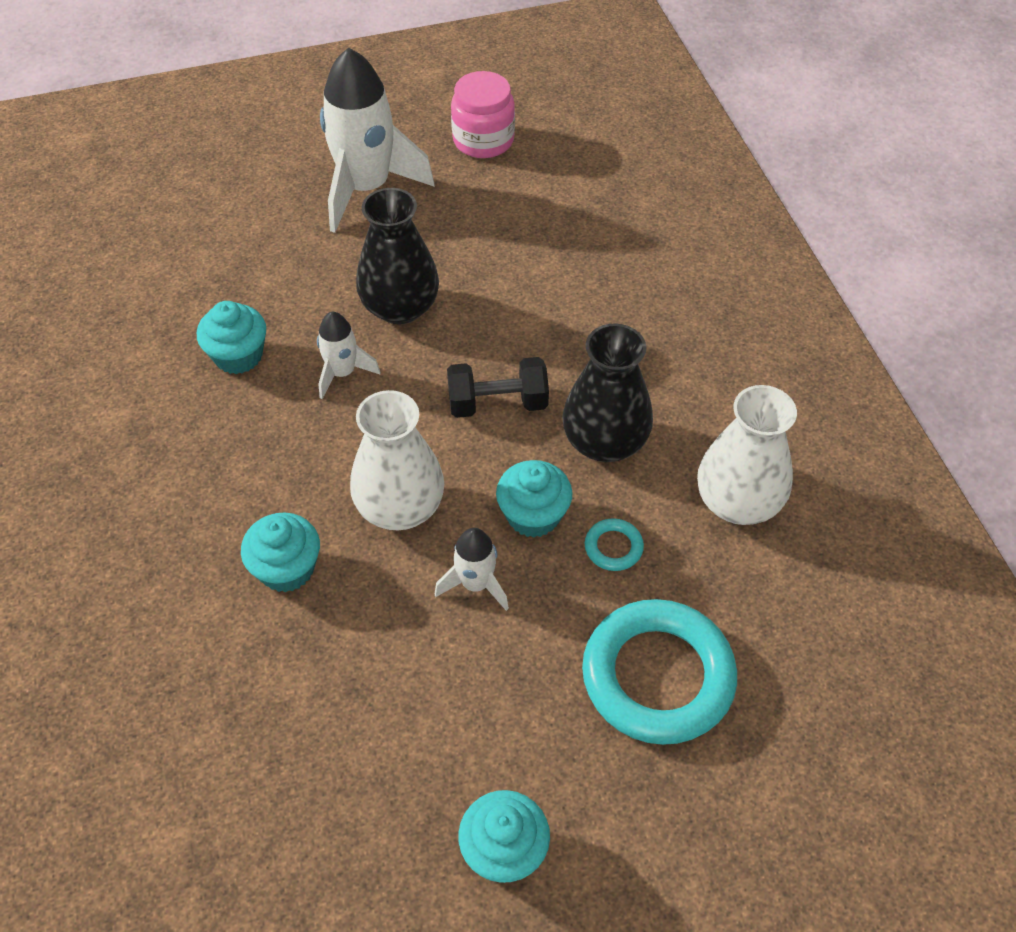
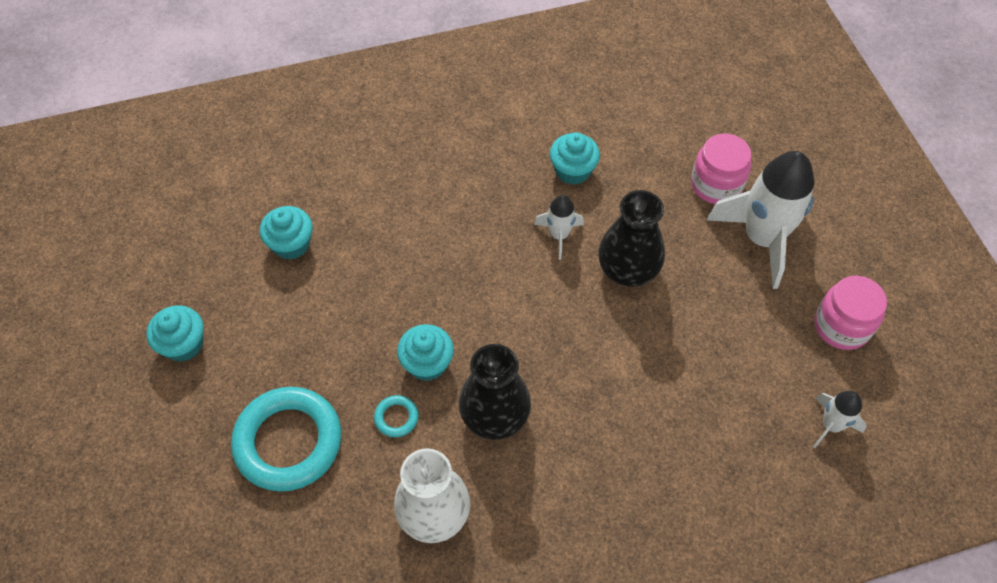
camera: 90 degrees right, 5 degrees up
turquoise cupcake [241,512,320,593] -> turquoise cupcake moved to [260,206,313,260]
white vase [350,390,444,530] -> none
white rocket [435,528,509,611] -> white rocket moved to [813,391,866,448]
black dumbbell [447,357,549,418] -> none
none -> pink jar [691,134,752,204]

